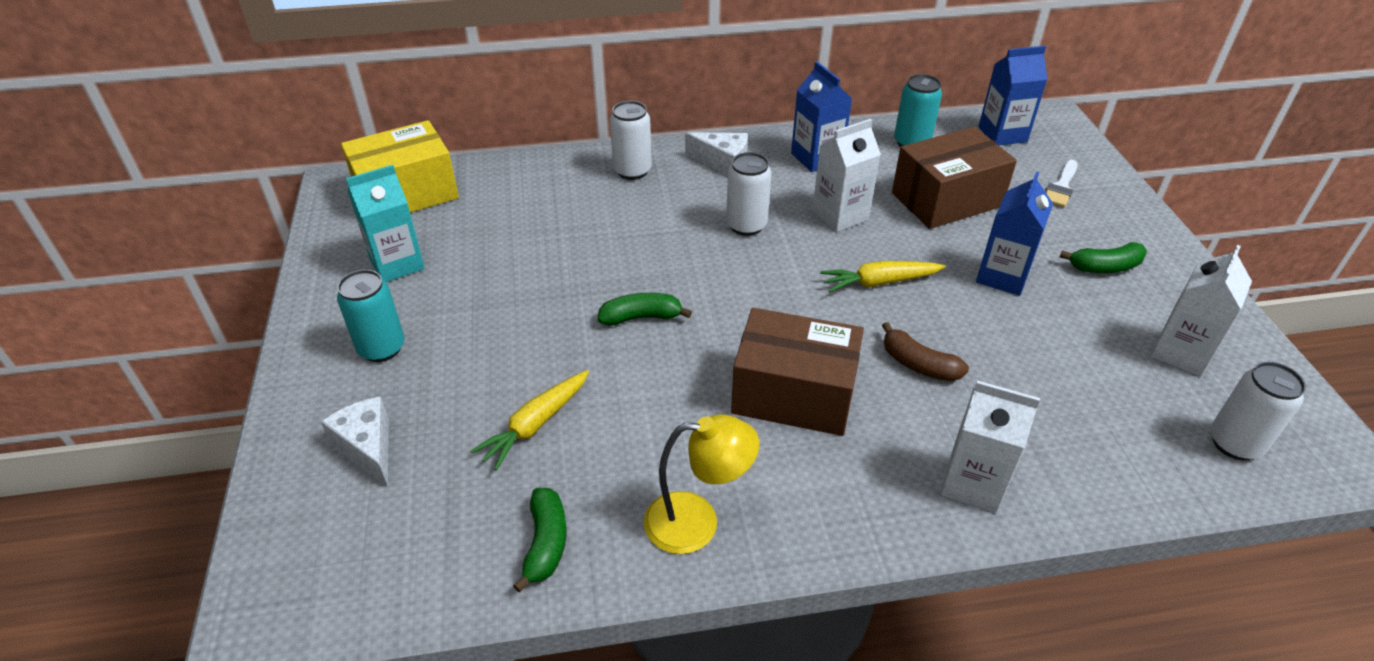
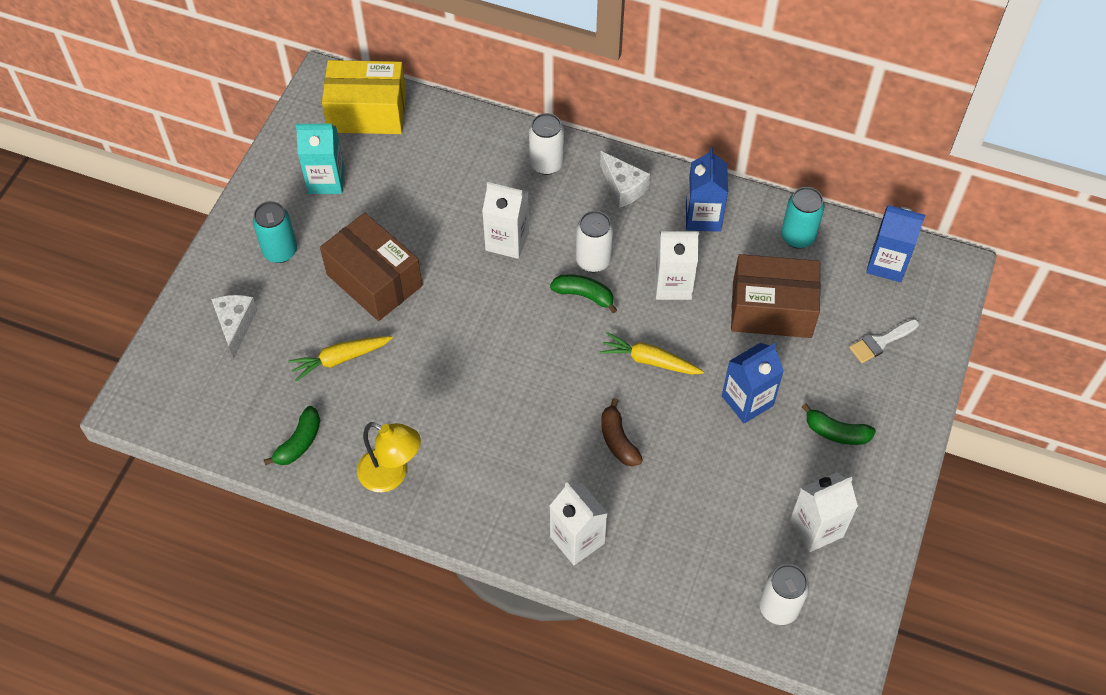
camera: 30 degrees right, 15 degrees up
green banana [598,293,692,326] -> green banana moved to [550,274,617,313]
brown box [731,308,864,436] -> brown box moved to [320,213,422,321]
none -> white carton [482,182,529,259]

